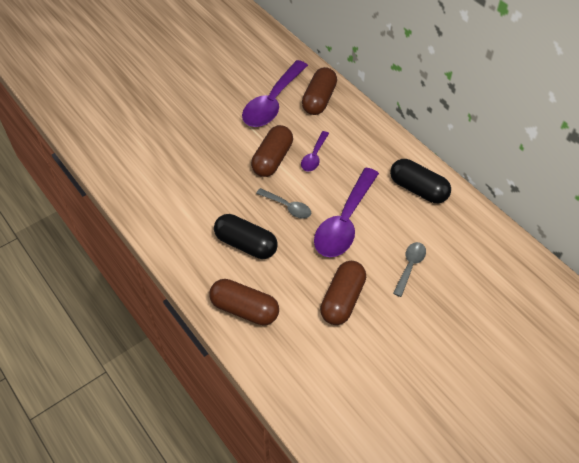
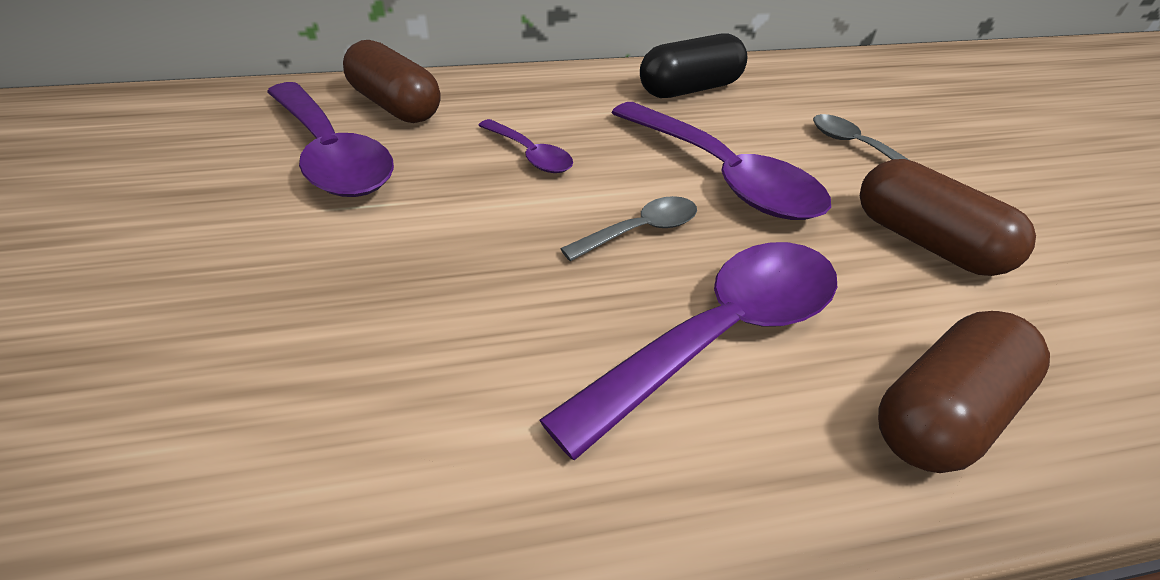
camera: 65 degrees left, 10 degrees down
black capsule [214,214,278,259] -> purple spoon [539,242,837,461]
brown capsule [251,125,293,177] -> none

